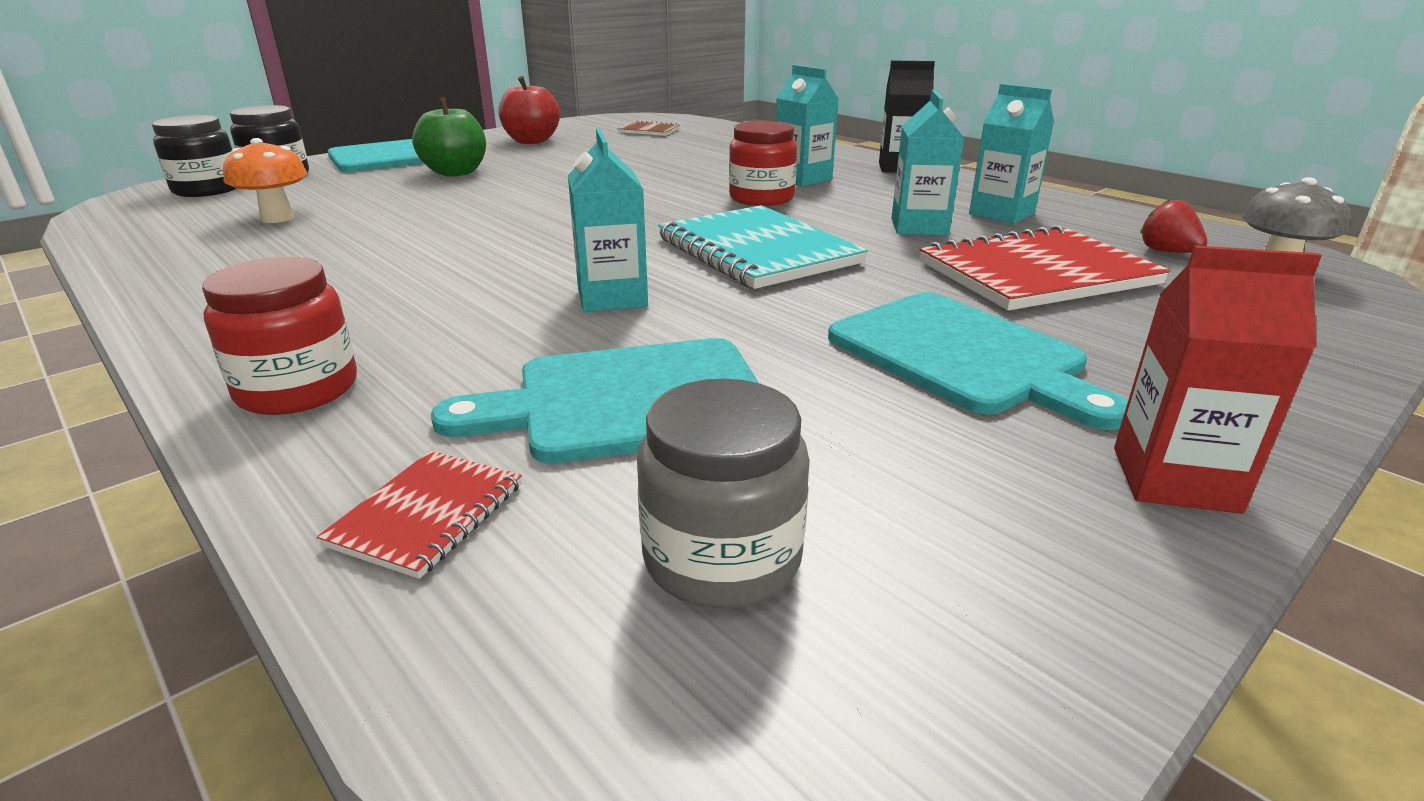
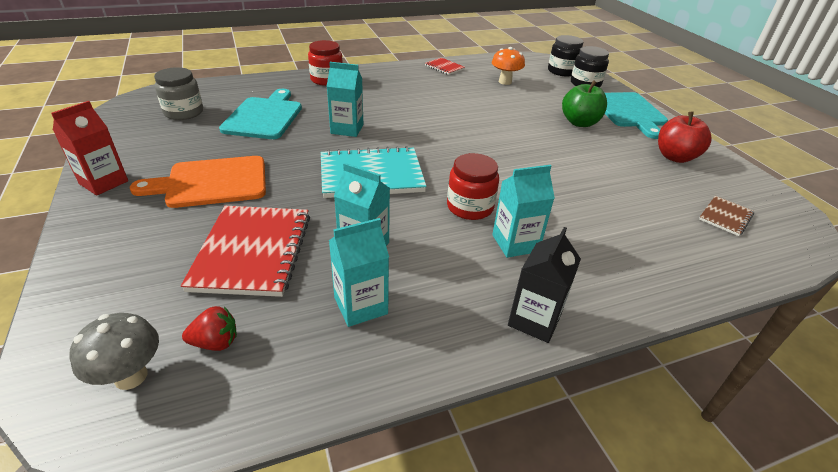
camera: 110 degrees right, 10 degrees up
red notebook [317,450,522,579] -> red notebook moved to [425,58,465,75]
turquoise cutting board [828,292,1128,430] -> orange cutting board [130,156,266,208]

